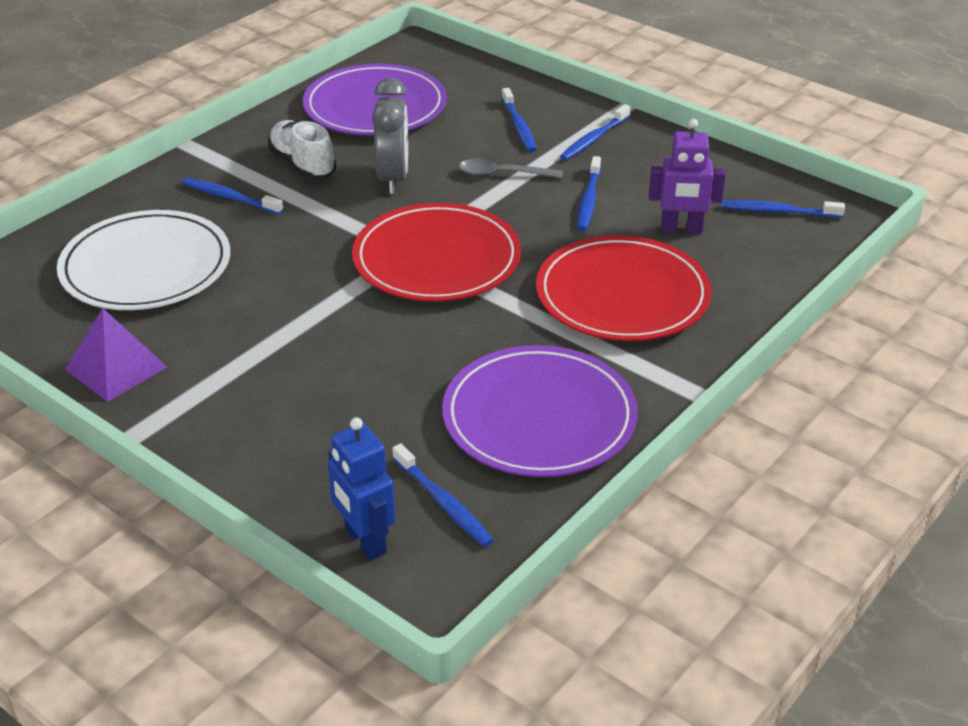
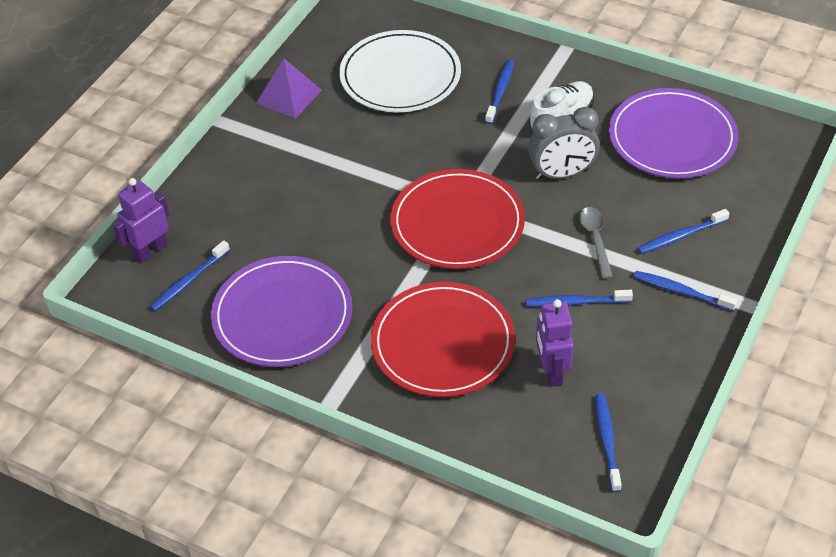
camera: 80 degrees right, 10 degrees up
blue robot [328,417,396,560] -> purple robot [112,178,170,263]

